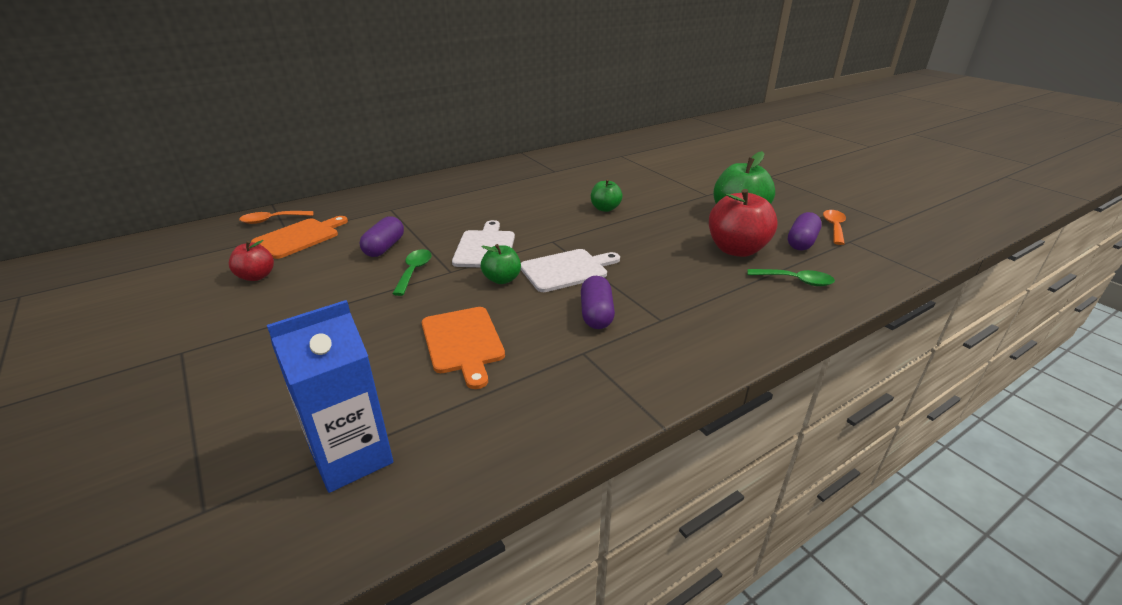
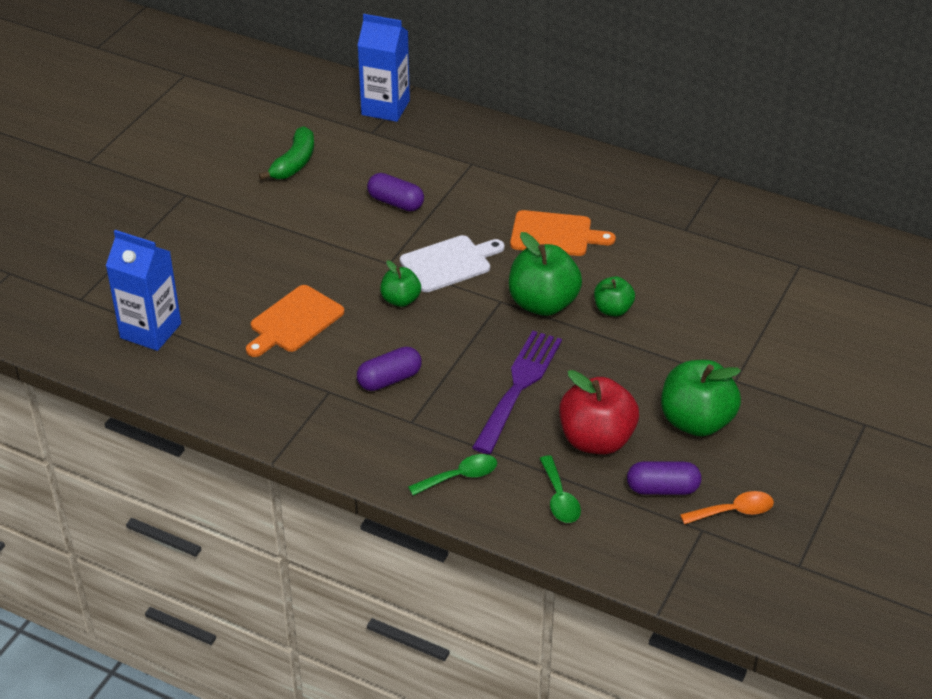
camera: 60 degrees right, 10 degrees up
red apple [229,240,274,281] -> green banana [259,126,314,180]
orange spoon [239,211,313,224] -> blue carton [357,14,410,122]
orange cutting board [251,216,348,259] -> orange cutting board moved to [510,210,616,256]
purple capsule [360,216,404,257] -> purple capsule turned 45 degrees clockwise [367,173,424,211]
green spoon [392,249,432,296] -> green spoon moved to [408,454,497,496]
white cutting board [521,249,620,292] -> none
none -> purple fork [472,331,562,454]
none -> green apple [509,232,582,316]

